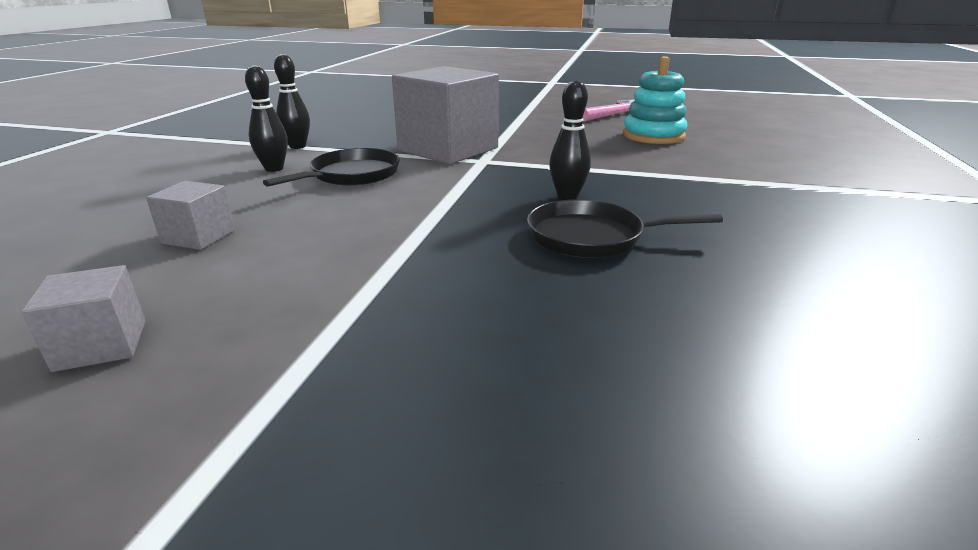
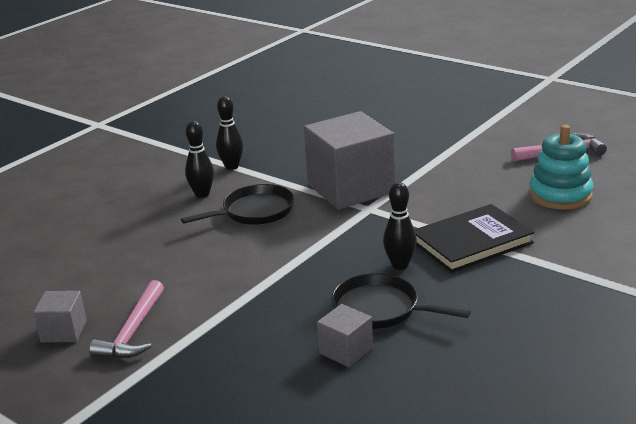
camera: 25 degrees right, 0 degrees up
grey cube [146,181,235,250] -> grey cube moved to [317,304,373,367]
none -> pink hammer [89,280,164,359]
none -> black book [414,204,535,273]

